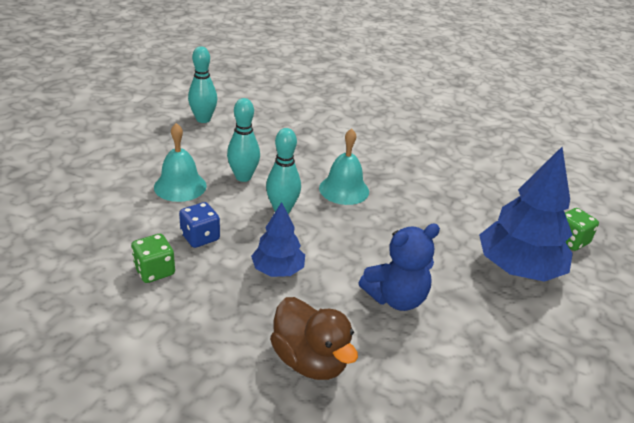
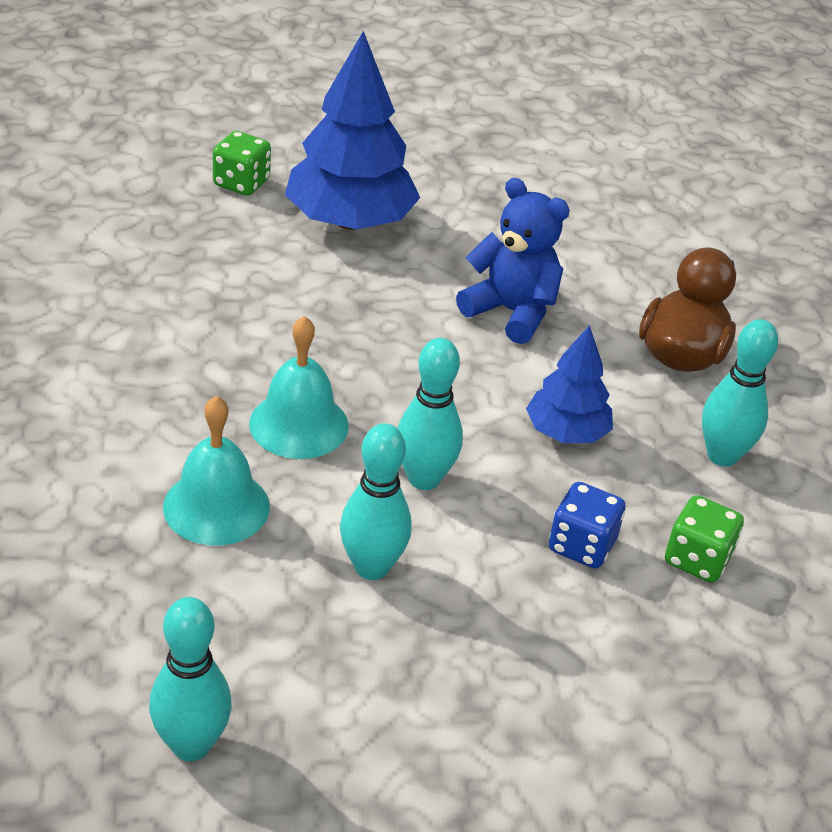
camera: 120 degrees left, 5 degrees up
turquoise bell [154,123,207,202] -> turquoise bell moved to [163,396,270,546]
none -> turquoise bowling pin [702,319,778,467]

